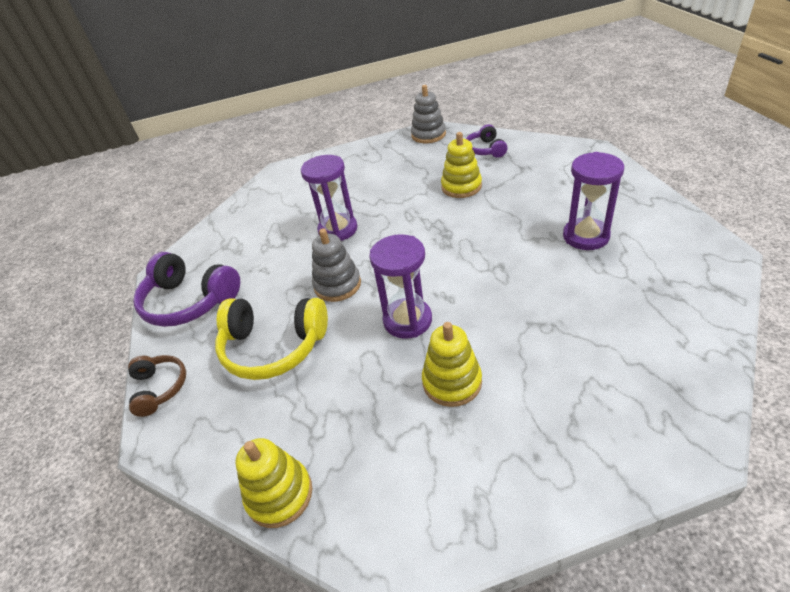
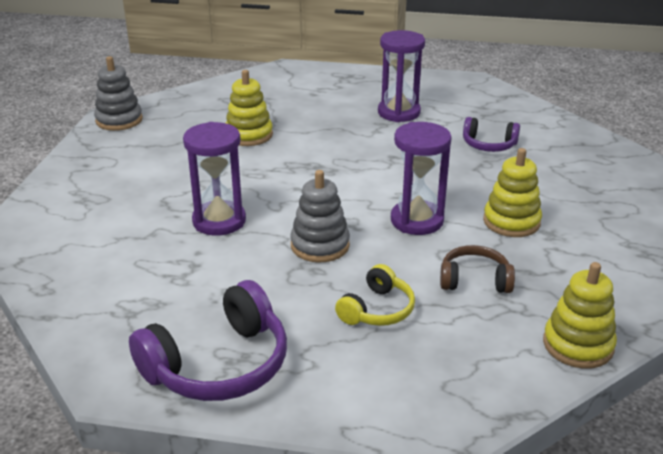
camera: 70 degrees left, 10 degrees down
brown headphones [128,355,186,417] -> brown headphones moved to [440,245,515,293]
yellow headphones [215,298,328,380] -> yellow headphones [335,264,415,326], size x0.57
purple headphones [466,124,508,158] -> purple headphones moved to [463,117,520,152]

